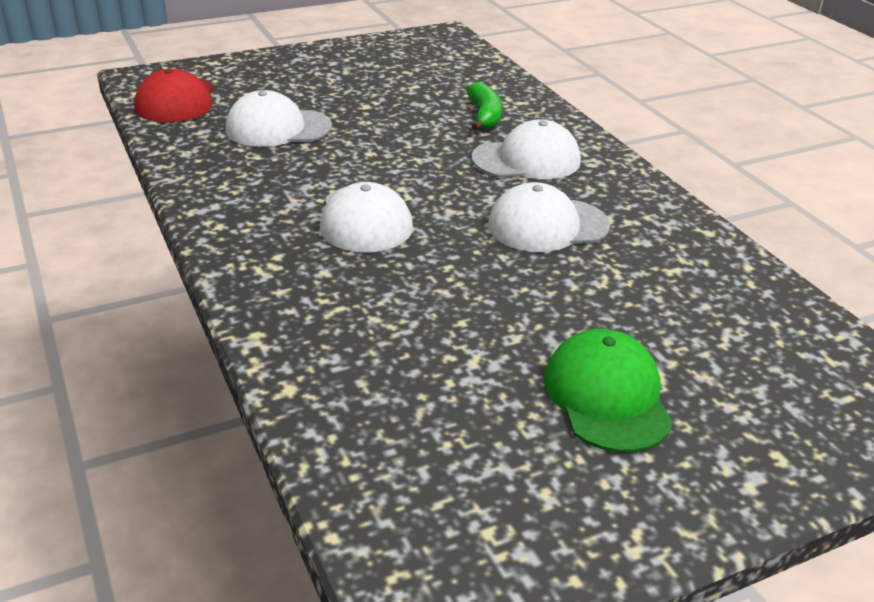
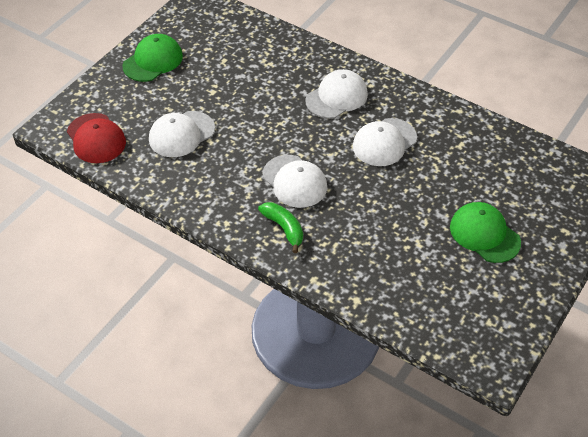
camera: 30 degrees left, 15 degrees up
green banana [466,82,502,130] -> green banana moved to [258,202,303,253]
none -> green cap [122,34,183,82]

